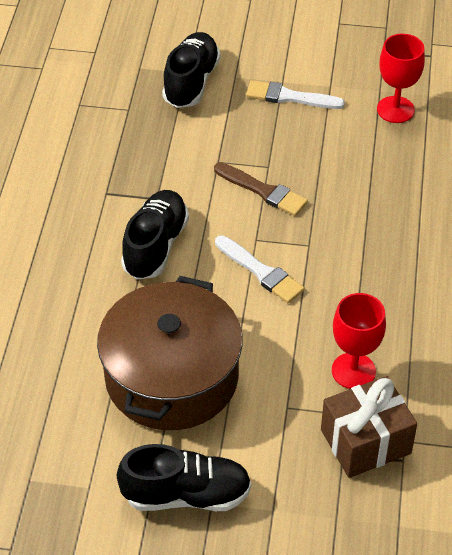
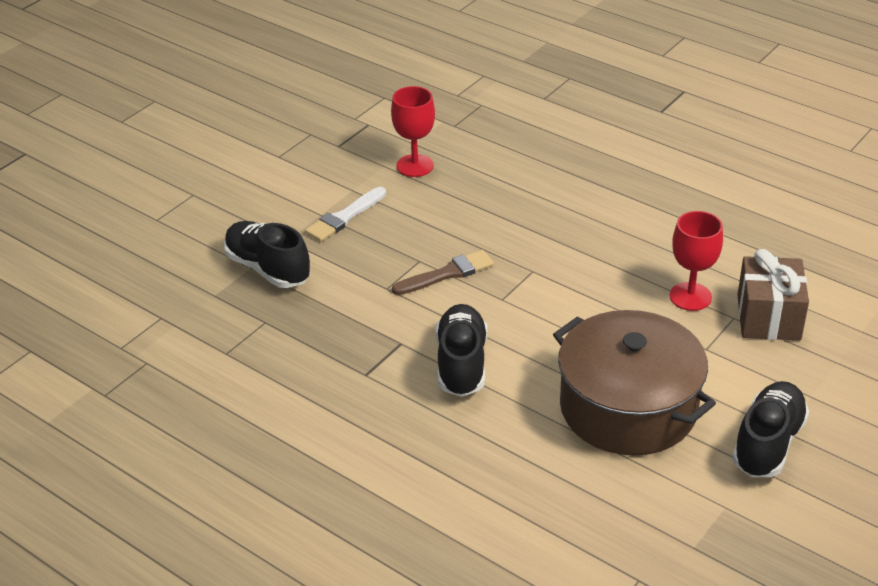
camera: 60 degrees left, 10 degrees down
black shoe [121,190,189,280] -> black shoe turned 45 degrees clockwise [435,304,487,397]
white brush [215,235,305,303] -> none

